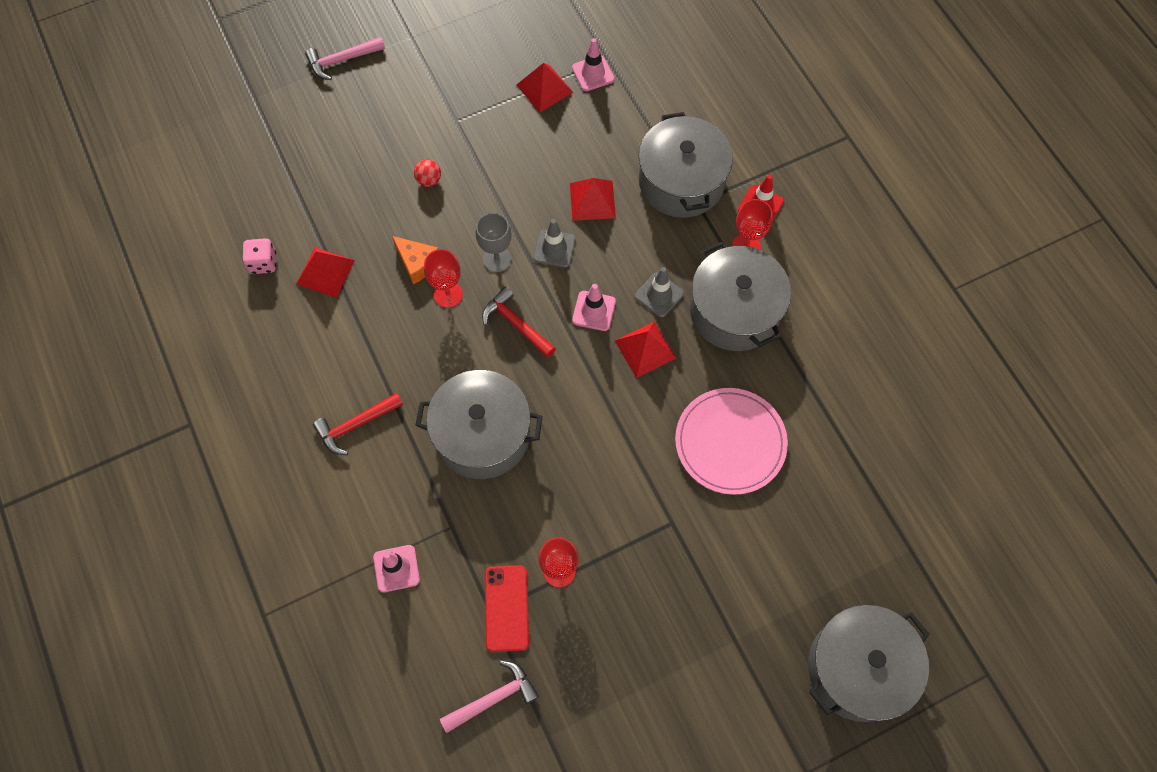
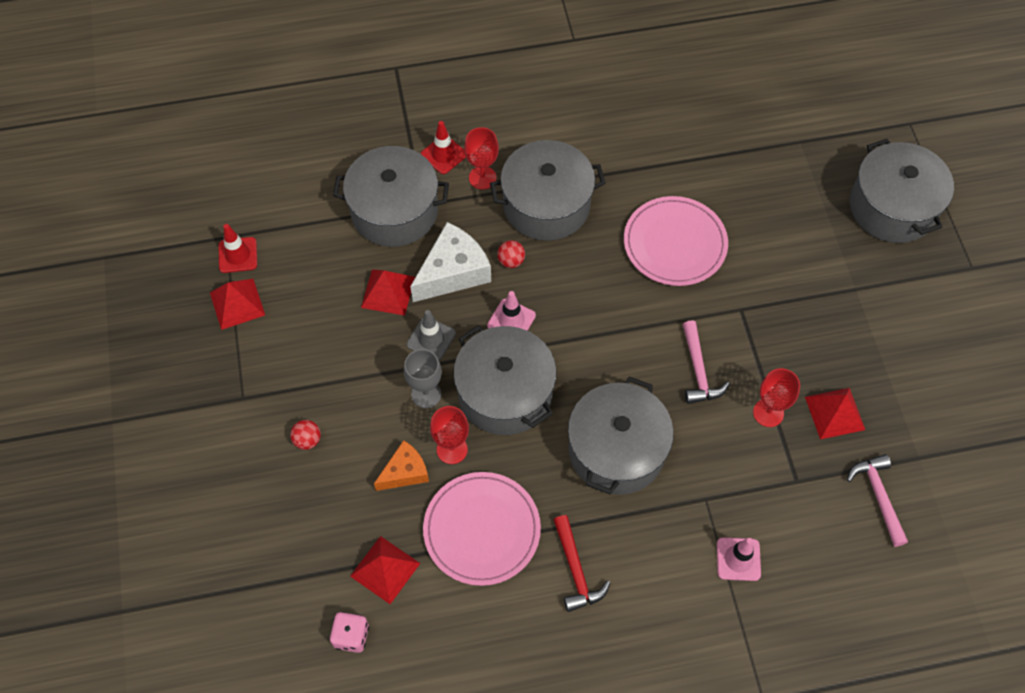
camera: 75 degrees left, 5 degrees down
pink hammer [305,37,385,80] -> pink hammer moved to [683,320,730,404]
red hammer [482,287,556,358] -> grey pot [453,325,556,435]
red phone [485,565,529,652] -> none
pink traffic cone [572,38,615,91] -> red traffic cone [218,224,257,273]
red pyramid [615,322,677,378] -> red pyramid moved to [805,388,865,439]
grey traffic cone [635,267,684,317] -> red ball [497,240,525,268]
none -> white cheese [410,222,491,302]
none -> pink plate [423,472,541,586]

